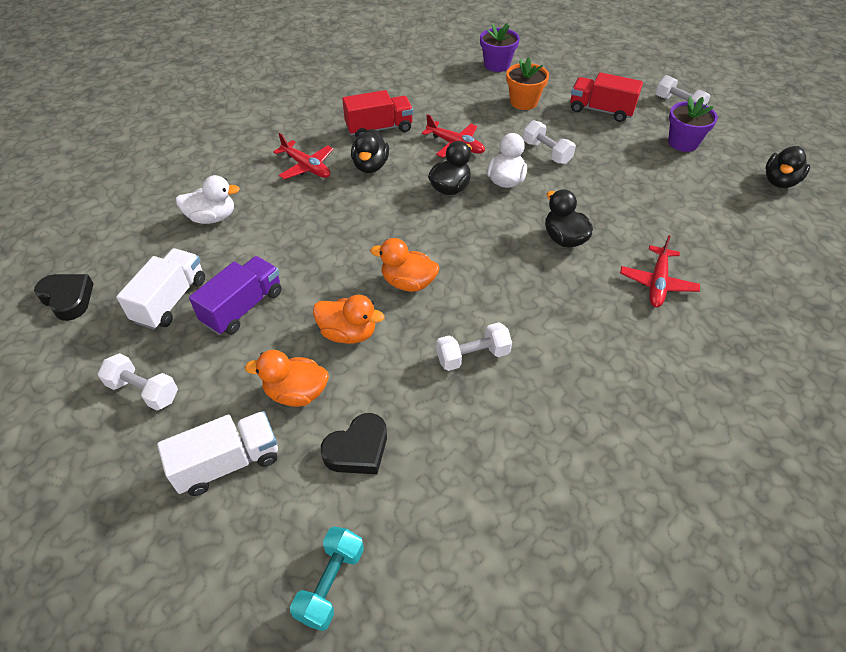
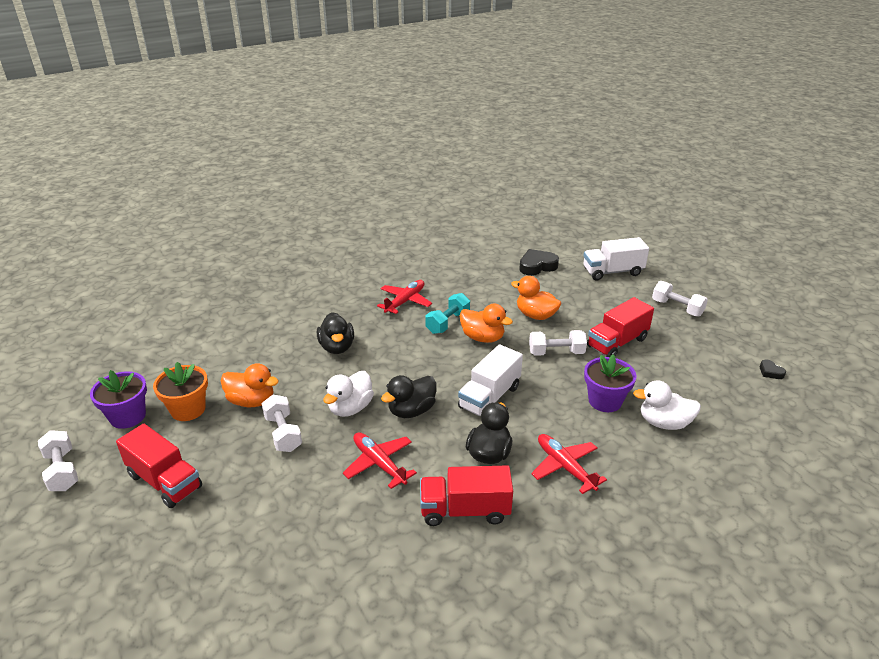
camera: 165 degrees left, 15 degrees down
black heart [34,274,94,321] -> black heart [760,360,786,379], size x0.51
white truck [116,248,205,330] -> white truck moved to [458,344,523,416]
purple truck [189,256,282,335] -> red truck [587,297,654,357]
orange duck [245,350,329,407] -> orange duck moved to [221,363,279,407]
turquoise dumbbell [290,527,364,631] -> turquoise dumbbell moved to [425,293,470,334]
white dumbbell [436,322,512,371] -> white dumbbell moved to [529,330,587,356]
purple flower pot [480,23,520,72] -> purple flower pot moved to [584,354,637,412]
orange flower pot [506,57,549,110] -> orange flower pot moved to [153,362,208,421]
red plane [620,235,700,307] -> red plane moved to [377,280,432,314]
black duck [766,146,810,188] -> none

